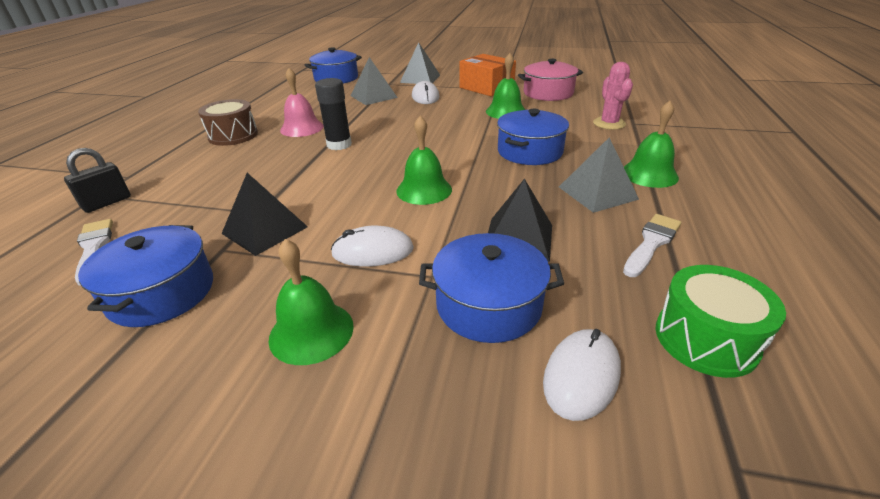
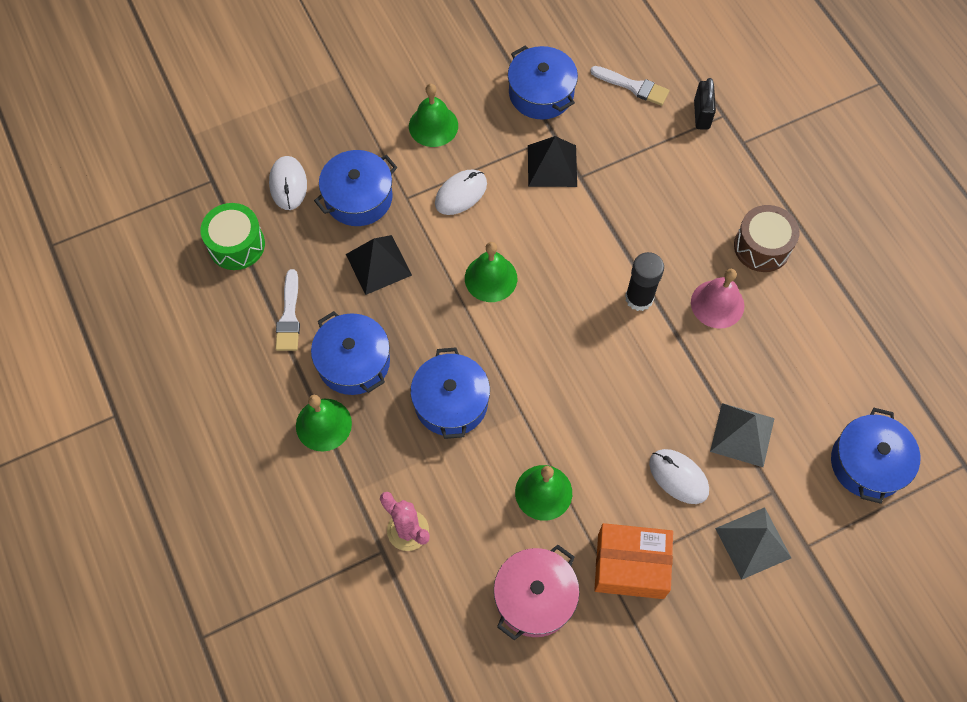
camera: 140 degrees right, 30 degrees up
grey pyramid [559,137,639,213] -> blue pot [311,311,390,395]

